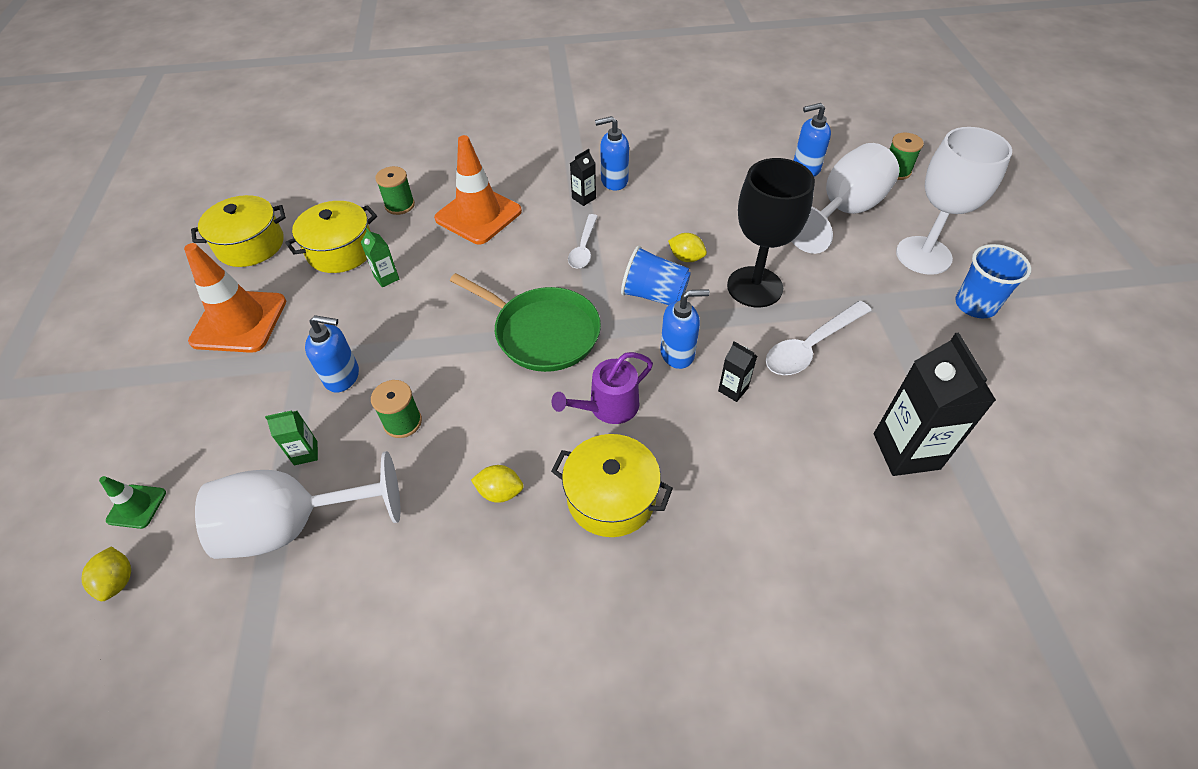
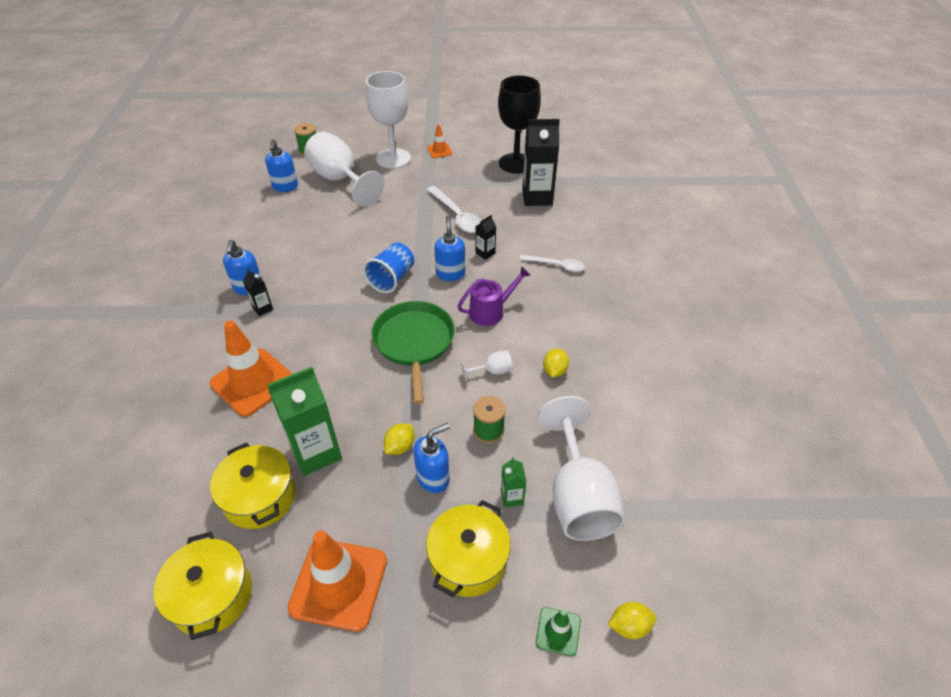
camera: 85 degrees left, 5 degrees down
blue soap dispenser [305,315,359,393] -> blue soap dispenser turned 45 degrees clockwise [413,423,450,493]
green carton [361,228,399,287] -> green carton [267,367,342,476], size x2.13
green spool [375,166,415,215] -> none
green pan [450,273,601,372] -> green pan turned 45 degrees counterclockwise [371,301,455,404]
yellow pot [551,434,673,537] -> yellow pot moved to [426,500,511,597]
purple watering can [552,352,653,424] -> purple watering can turned 90 degrees counterclockwise [457,266,531,326]
white spoon [568,214,598,268] -> white spoon moved to [519,255,585,272]
yellow lemon [668,233,707,262] -> yellow lemon moved to [384,424,414,455]
black goblet [727,158,815,308] -> black goblet moved to [498,75,541,174]
blue cup [955,244,1032,318] -> orange traffic cone [427,124,452,158]
none -> white goblet [461,350,513,382]

